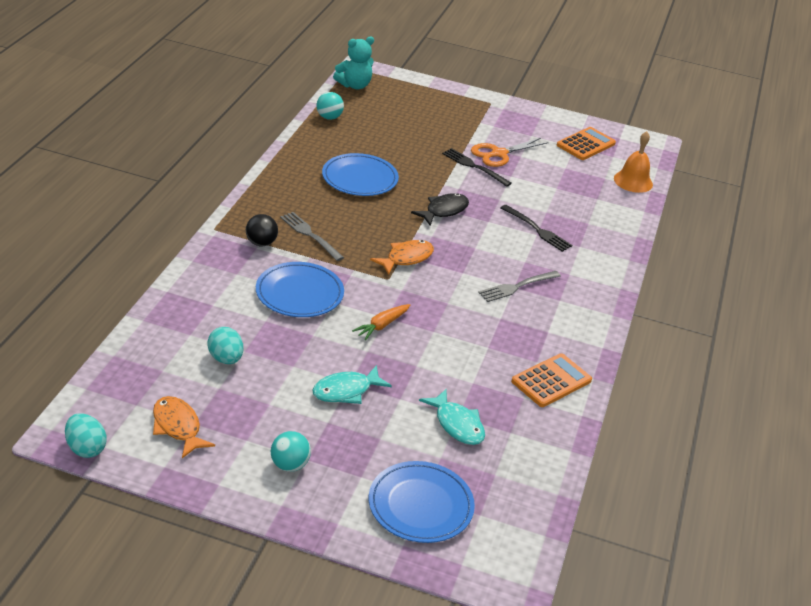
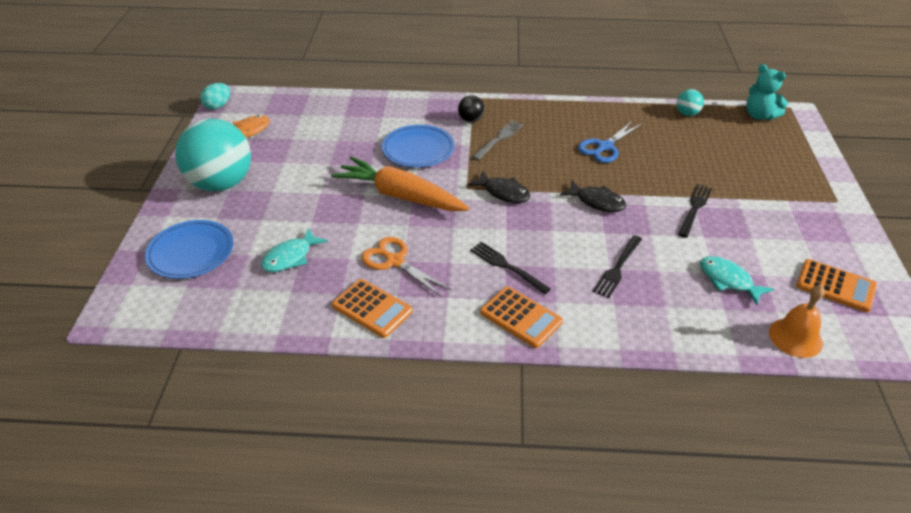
camera: 80 degrees right, 5 degrees up
turquoise egg [207,327,243,364] -> none
turquoise ball [271,431,311,472] -> turquoise ball [175,118,251,191], size x2.39
turquoise fish [312,365,392,404] -> turquoise fish moved to [700,256,774,305]
blue plate [322,153,399,196] -> blue scissors [578,120,642,163]
orange carrot [352,304,410,340] -> orange carrot [332,156,469,211], size x2.25
orange fish [370,240,434,275] -> black fish [468,171,530,203]
orange scissors [471,138,549,167] -> orange scissors moved to [361,237,451,297]
grey fork [478,271,561,302] -> black fork [470,242,551,294]
none -> orange calculator [480,286,563,348]

